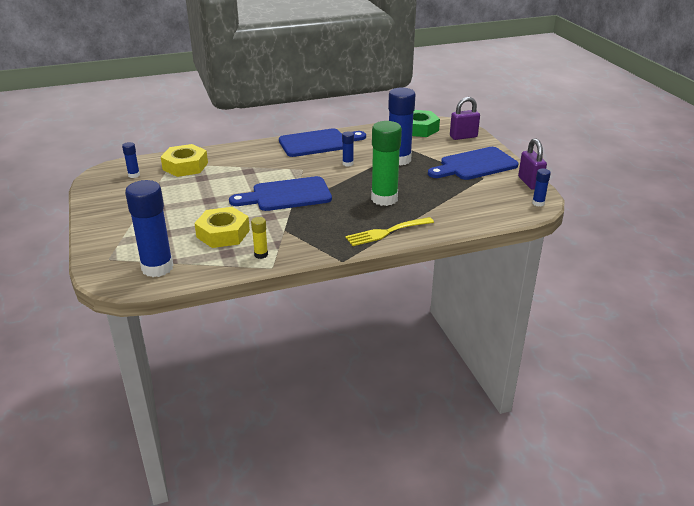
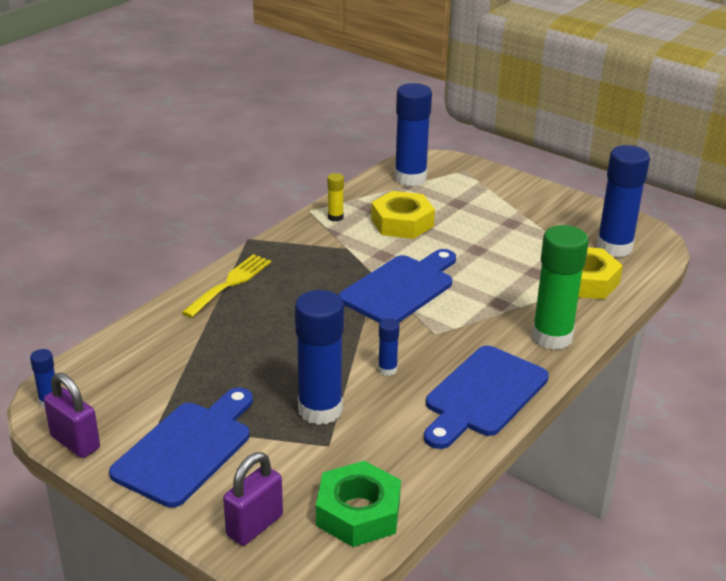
camera: 145 degrees right, 0 degrees up
blue glue stick [122,142,140,178] -> blue glue stick [597,145,650,258], size x2.20
green glue stick [371,121,402,206] -> green glue stick moved to [532,225,589,350]

